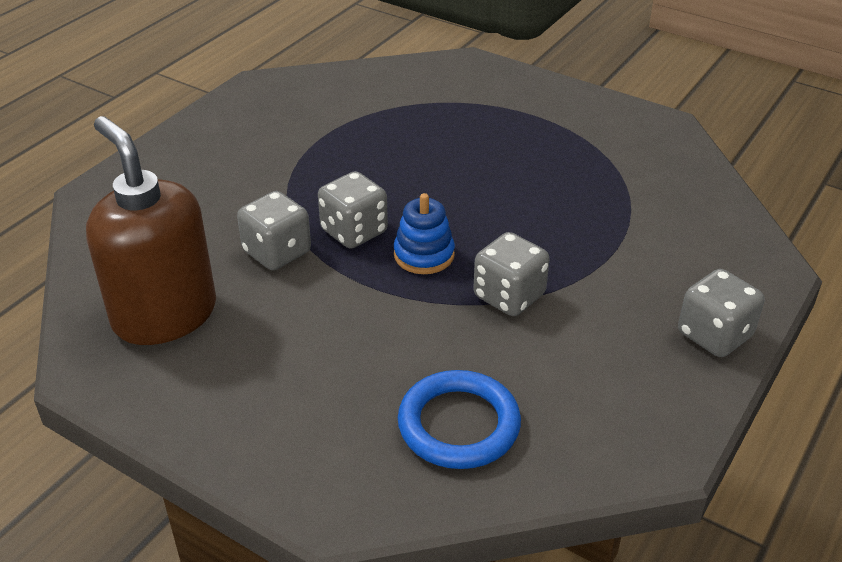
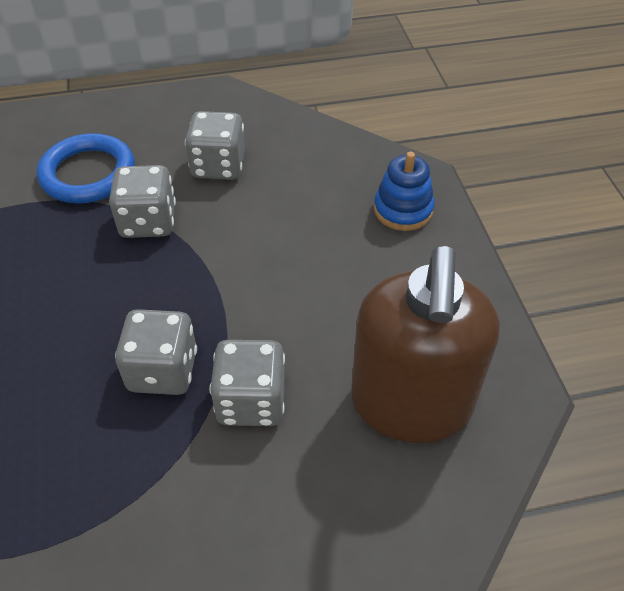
camera: 135 degrees left, 10 degrees up
blue stacking toy [394,193,455,274] -> blue stacking toy moved to [374,152,434,231]
blue ring [398,370,521,469] -> blue ring moved to [37,133,135,203]
grey dice [678,269,765,357] -> grey dice moved to [185,111,245,180]

